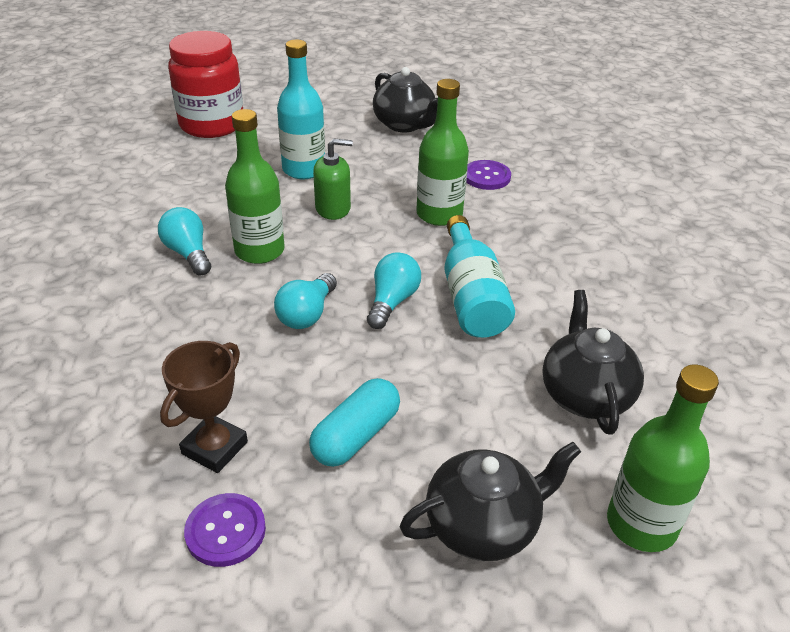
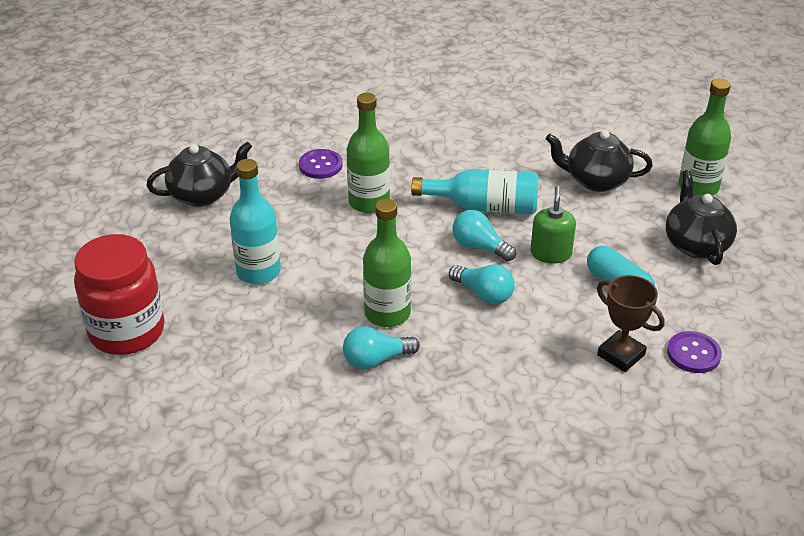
camera: 75 degrees left, 0 degrees up
green soap dispenser [313,138,353,220] -> green soap dispenser moved to [530,186,576,263]

